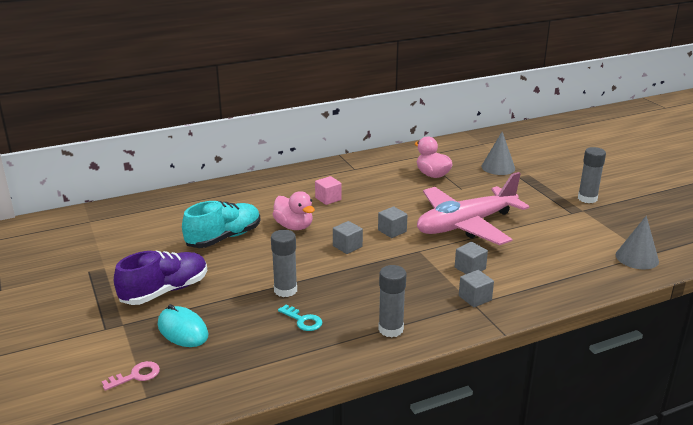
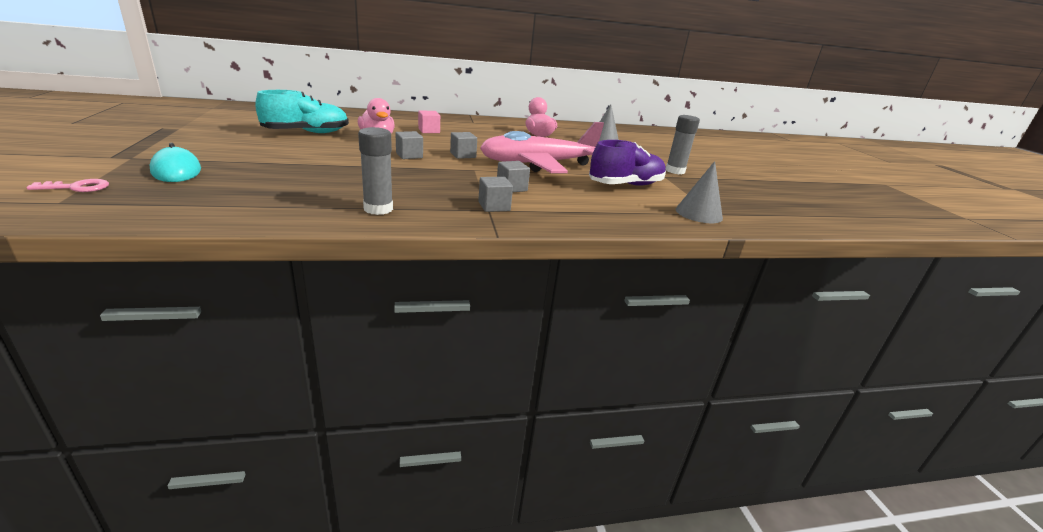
camera: 10 degrees right, 0 degrees up
purple shoe [114,251,207,305] -> purple shoe moved to [589,140,666,186]
grey glue stick [271,230,297,297] -> none
turquoise key [278,305,322,331] -> none

